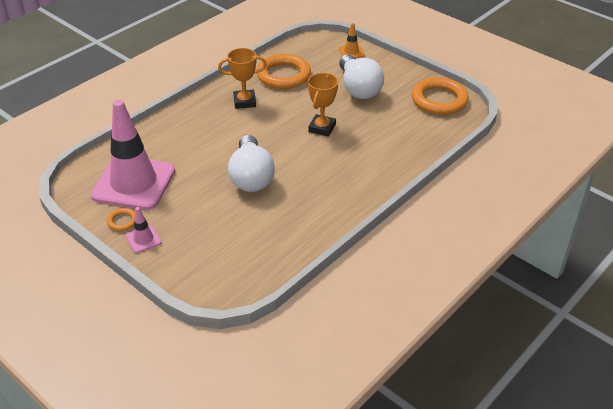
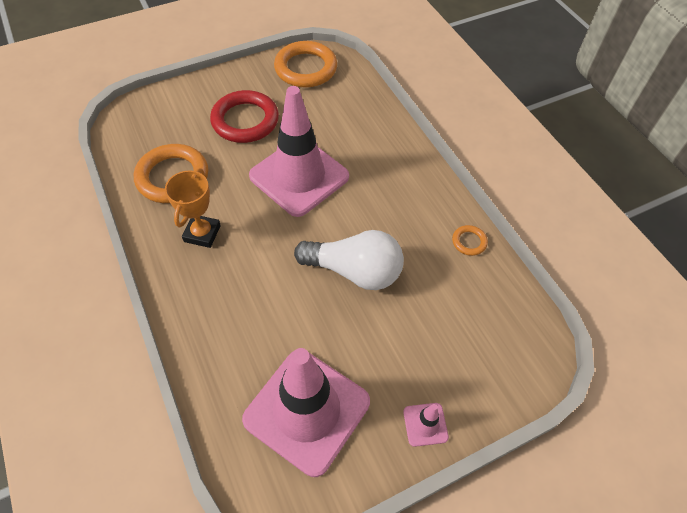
camera: 70 degrees left, 15 degrees up
orange ring [107,208,135,231] -> orange ring moved to [452,225,488,256]
orange trophy [308,73,338,137] -> pink traffic cone [249,86,349,217]
orange traffic cone [339,23,365,58] -> none
white light bulb [339,55,384,99] -> red ring [210,90,279,143]

